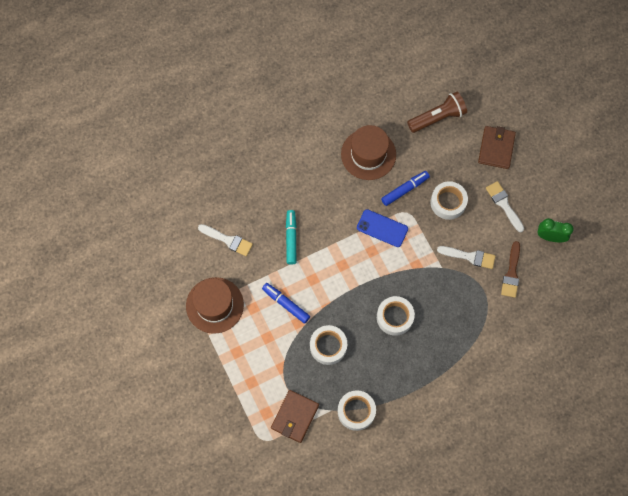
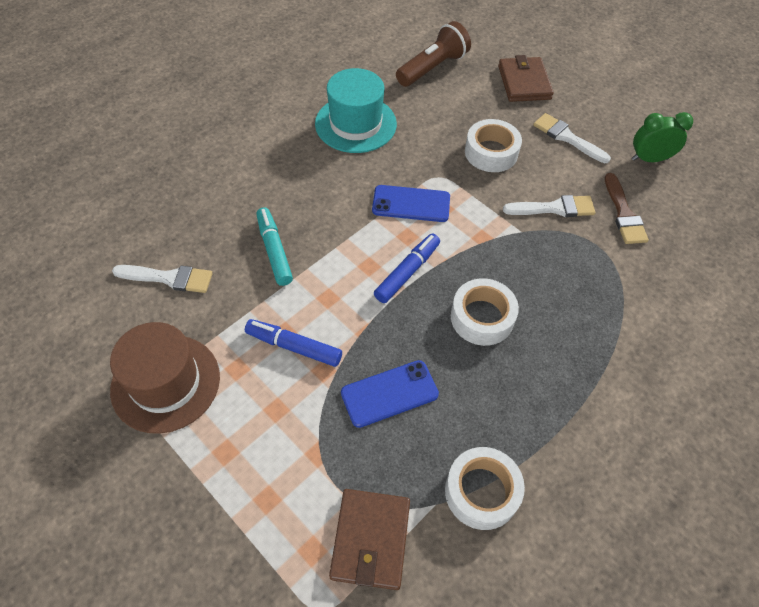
camera: 20 degrees left, 15 degrees down
white tape [310,325,347,365] -> blue phone [341,360,439,428]
brown hat [341,125,396,180] -> turquoise hat [315,68,397,153]
blue marker [381,171,430,206] -> blue marker moved to [374,234,440,303]

